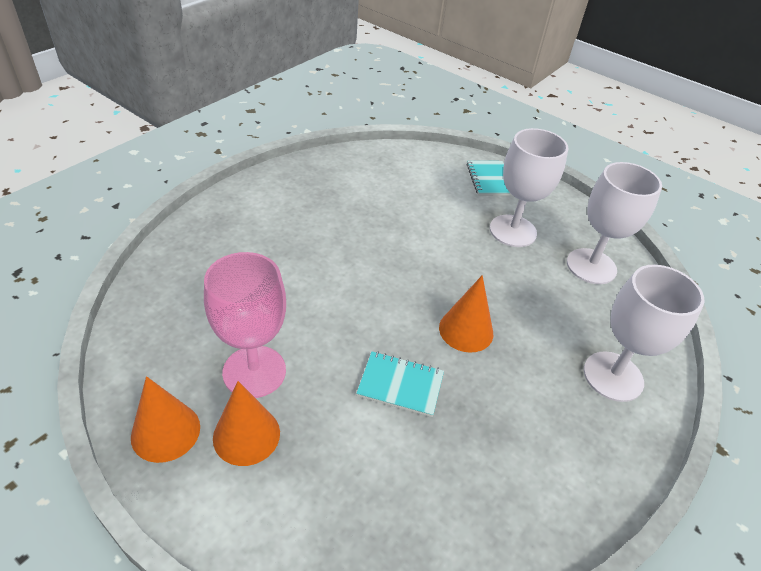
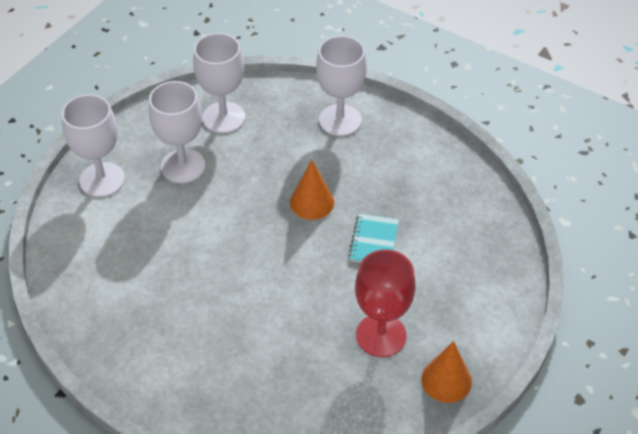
camera: 90 degrees left, 5 degrees up
pink goblet [204,252,286,398] -> red goblet [355,250,415,357]
orange cone [213,381,280,466] -> none
turquoise notebook [466,161,513,196] -> white goblet [61,94,125,197]

